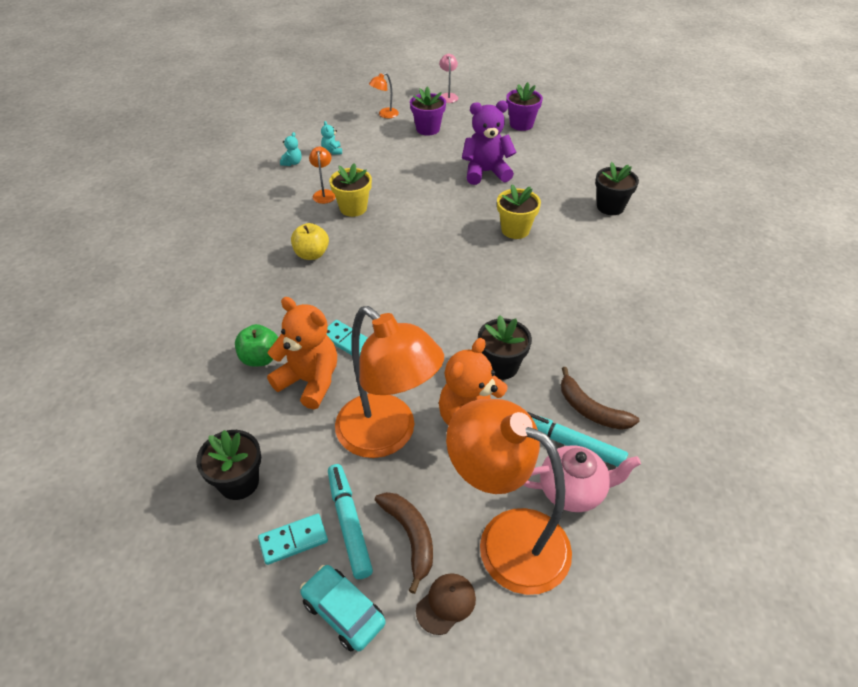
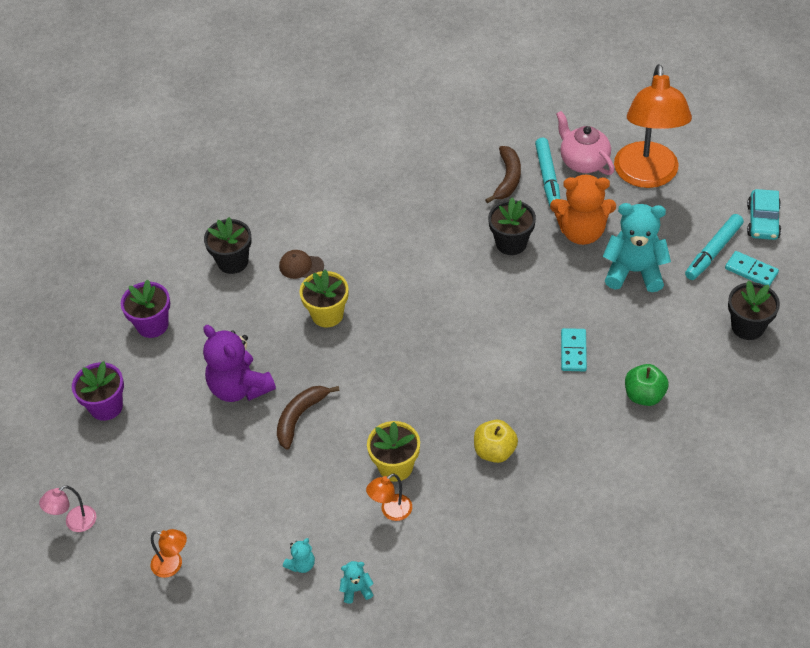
camera: 120 degrees left, 5 degrees up
orange teddy bear [267,297,337,409] -> none
orange lamp [335,306,444,458] -> turquoise teddy bear [603,203,671,292]
brown banana [375,492,433,594] -> brown banana moved to [277,386,340,450]
purple flower pot [410,86,446,136] -> purple flower pot moved to [121,279,170,338]
brown cap [416,573,476,635] -> brown cap moved to [279,250,324,279]

